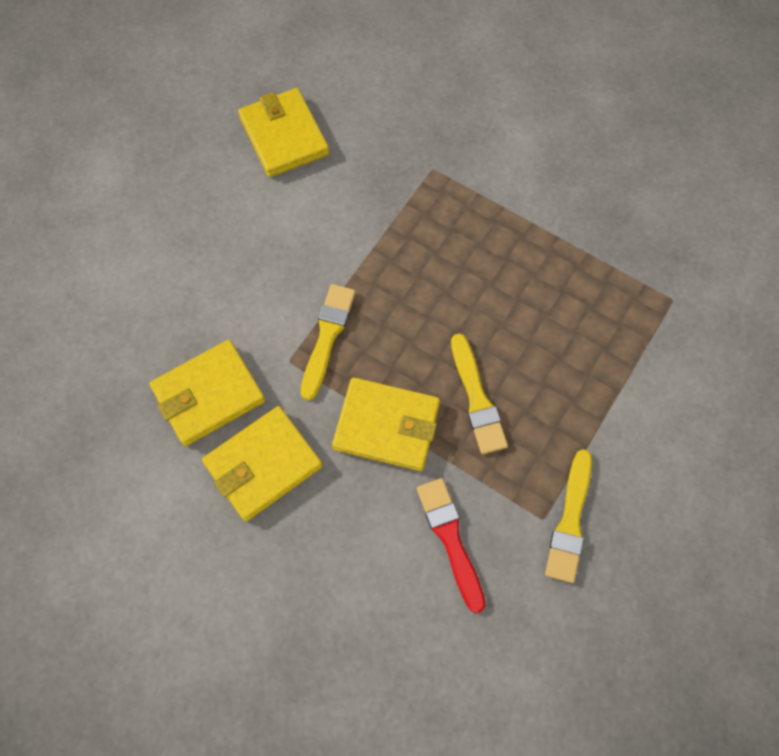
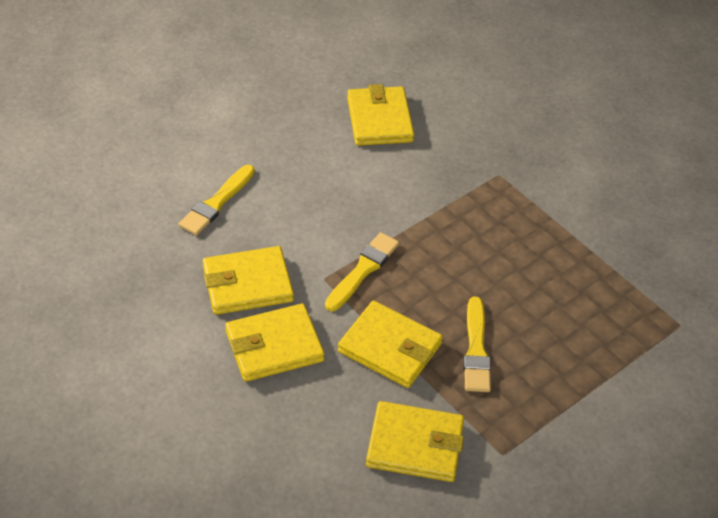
camera: 15 degrees right, 20 degrees down
red brush [417,478,486,614] -> yellow wallet [366,401,464,482]
yellow brush [545,449,592,583] -> yellow brush moved to [179,165,255,235]

